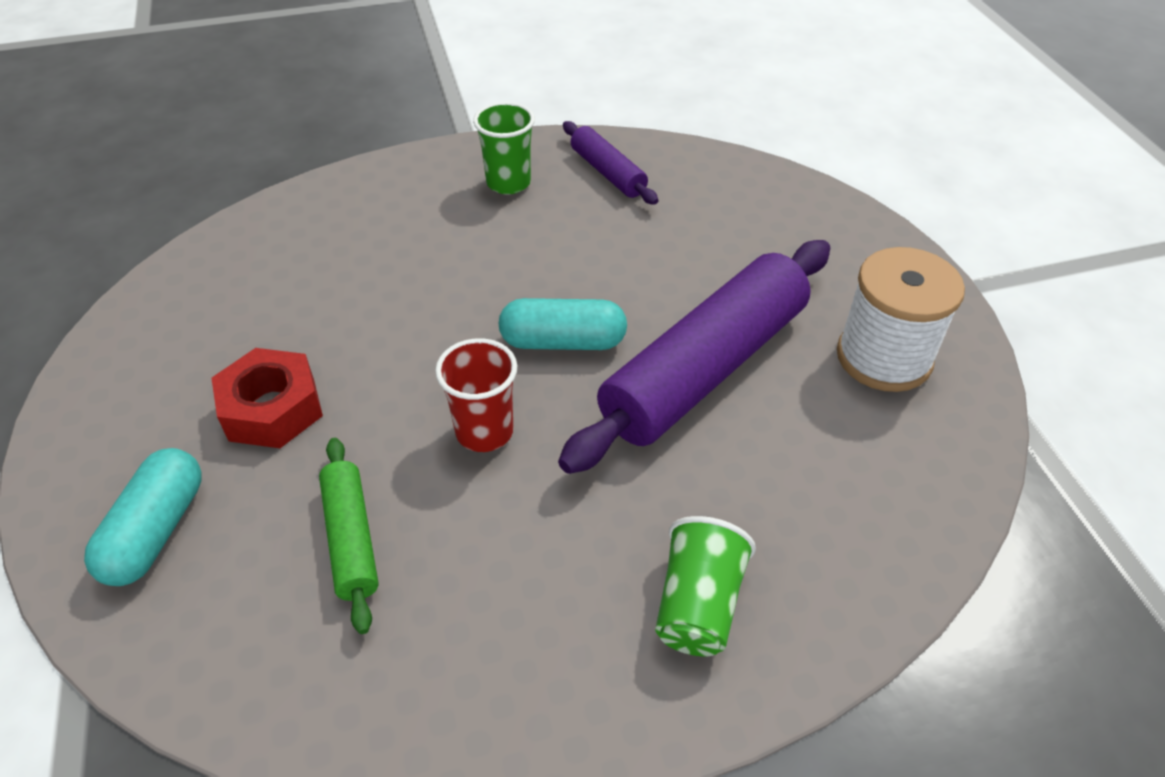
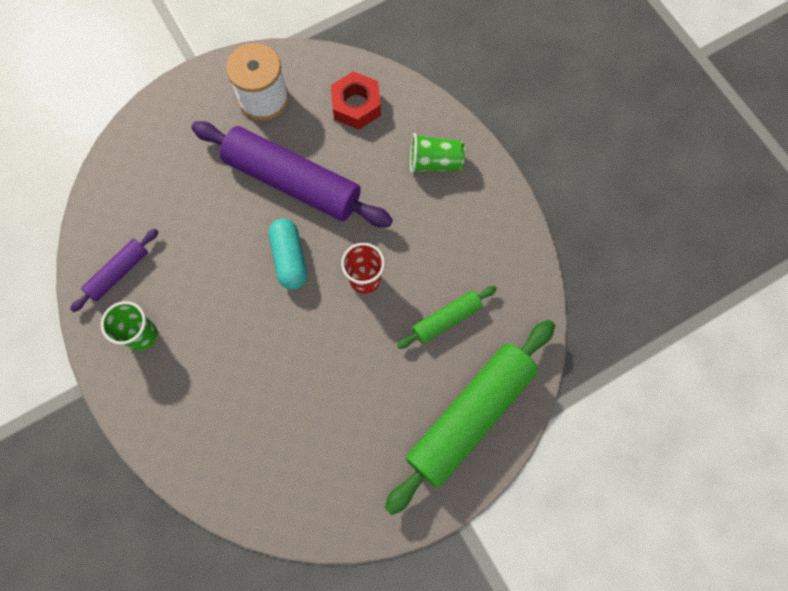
camera: 105 degrees left, 25 degrees up
turquoise capsule [84,448,202,586] -> green rolling pin [385,320,555,515]
red nut [211,348,323,448] -> red nut moved to [331,71,381,130]

